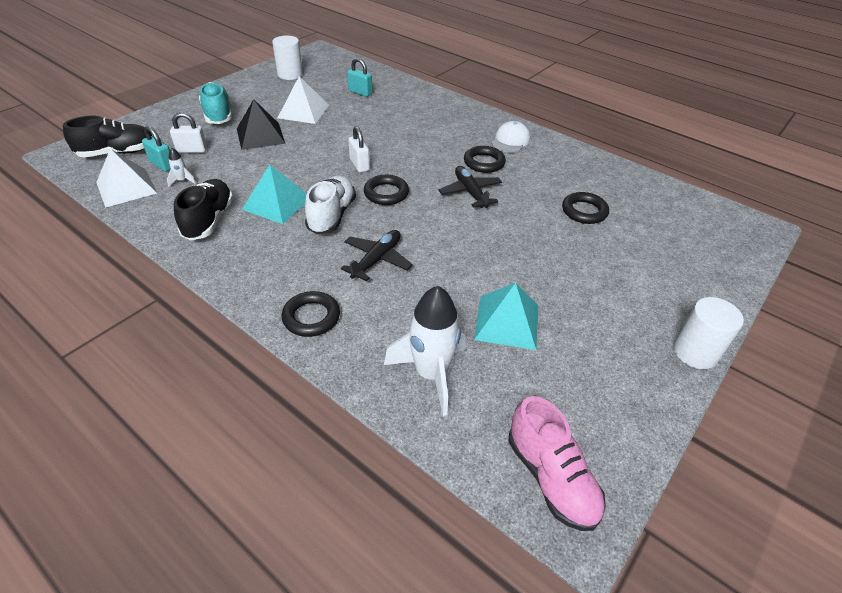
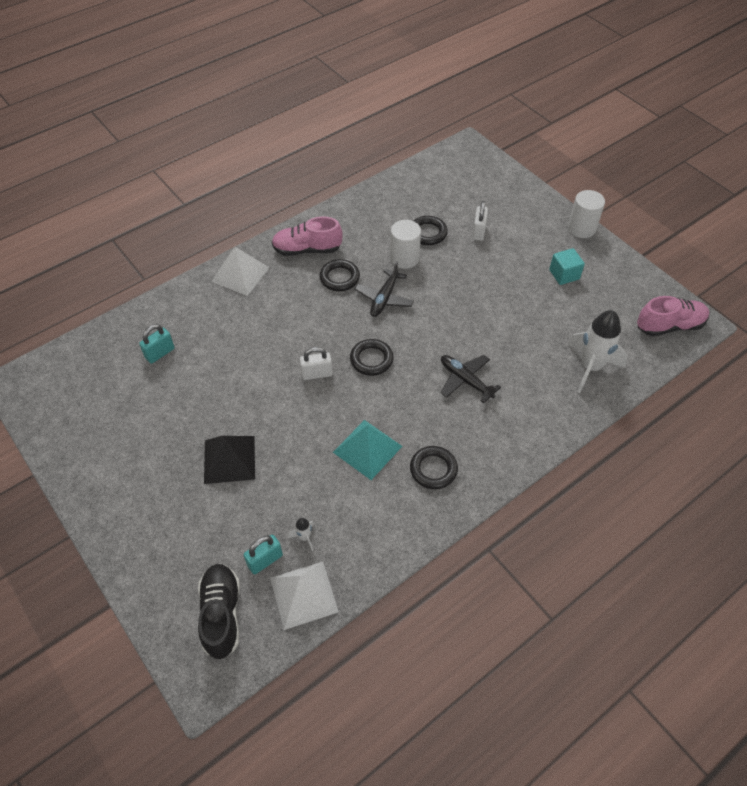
camera: 75 degrees left, 10 degrees up
white padlock [170,112,207,153] -> white padlock moved to [473,201,488,241]
black shoe [174,179,233,240] -> none
turquoise shoe [199,82,232,124] -> none
white cylinder [272,36,303,80] -> white cylinder moved to [390,220,421,269]
white pyramid [278,76,329,124] -> white pyramid moved to [211,247,270,296]
black ring [282,291,340,337] -> black ring moved to [410,446,458,489]
white shoe [305,176,356,234] -> none
black plane [439,166,502,208] -> black plane turned 60 degrees counterclockwise [355,261,414,317]
turquoise pyramid [474,283,539,350] -> none
white cap [492,121,530,153] -> pink shoe [272,217,343,256]
none -> turquoise cube [549,248,585,285]

